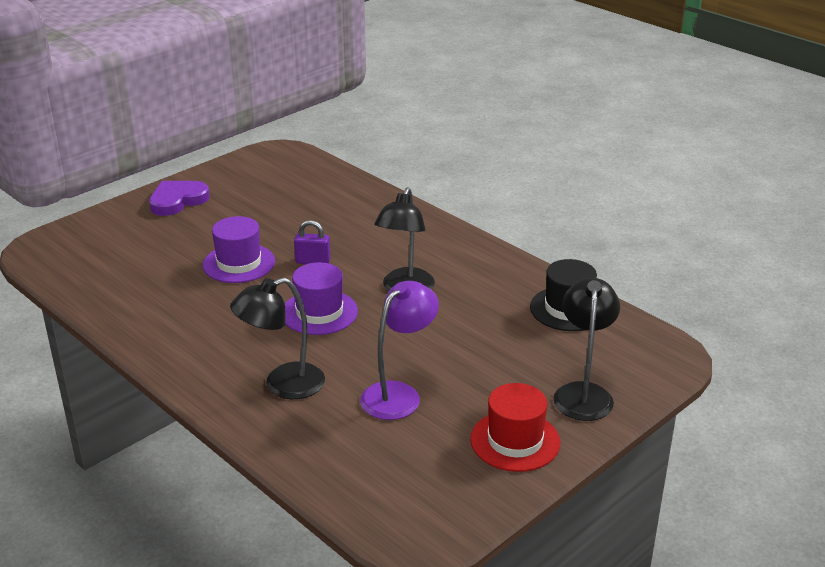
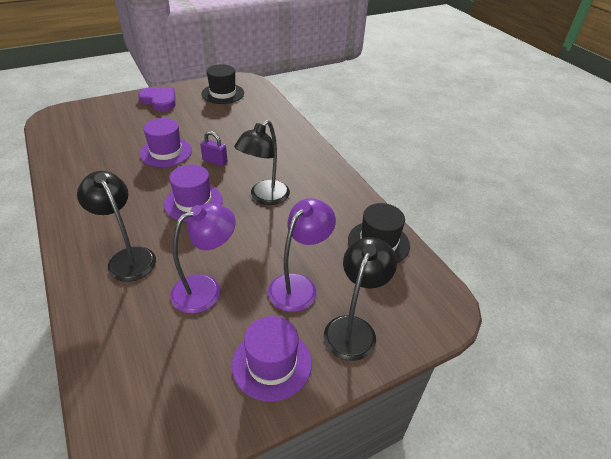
camera: 15 degrees right, 10 degrees up
purple heart [149,181,210,216] -> purple heart turned 60 degrees clockwise [138,87,176,111]
black lamp [230,277,325,399] -> black lamp turned 60 degrees clockwise [77,171,156,282]
red hat [470,383,560,472] -> purple hat [232,316,312,402]
none -> black hat [202,64,244,104]
none -> purple lamp [268,198,336,312]

